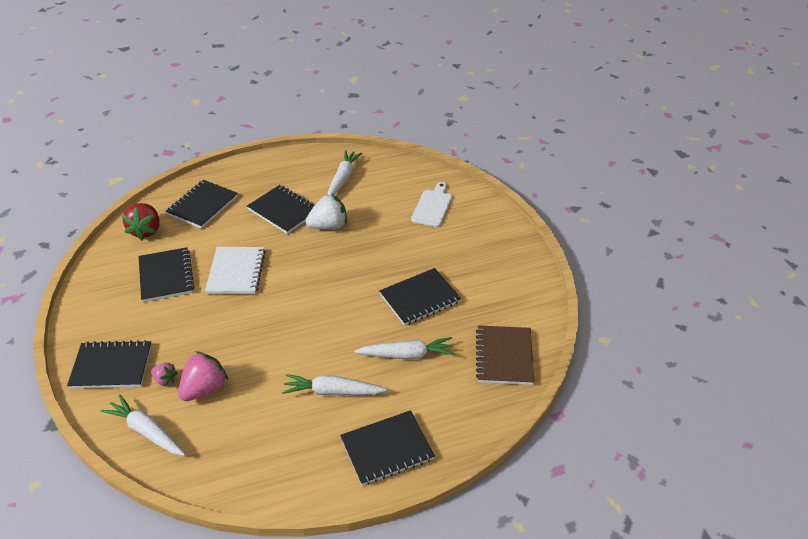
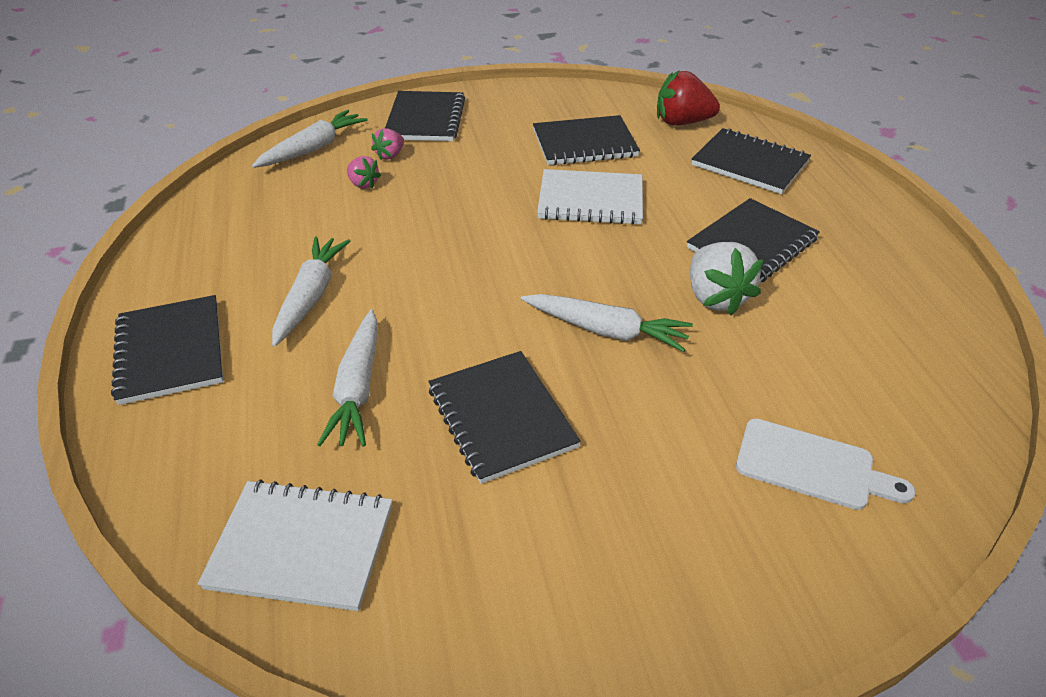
camera: 95 degrees right, 0 degrees up
pink strawberry [178,351,229,401] -> pink strawberry [347,156,381,189], size x0.55
white carrot [328,150,362,196] -> white carrot moved to [521,294,693,352]
brown notebook [476,325,534,385] -> white notebook [198,479,392,611]

